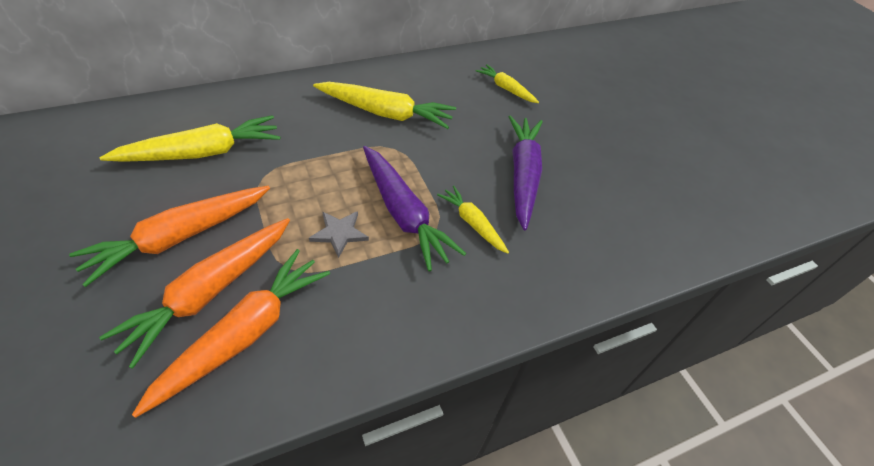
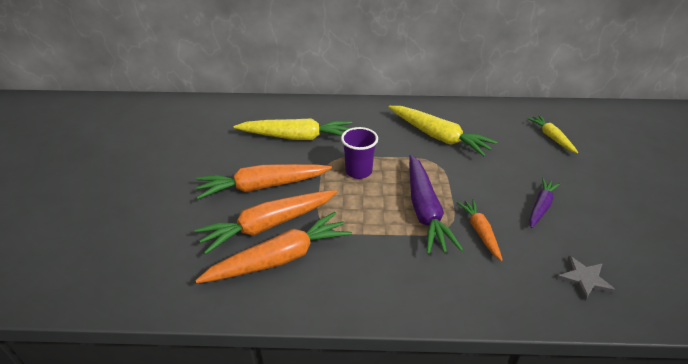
camera: 30 degrees right, 10 degrees down
grey star [309,211,369,258] -> grey star moved to [557,256,615,300]
yellow carrot [437,186,509,254] -> orange carrot [457,199,503,261]
purple carrot [509,116,543,230] -> purple carrot [529,178,560,228], size x0.56
none -> purple cup [341,127,378,179]

